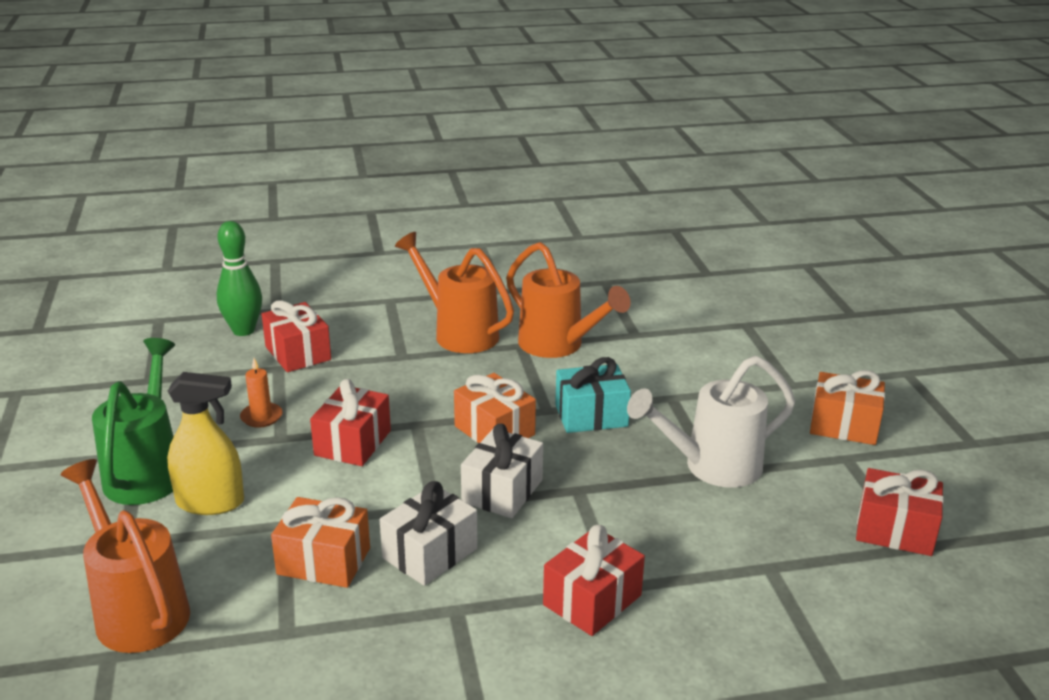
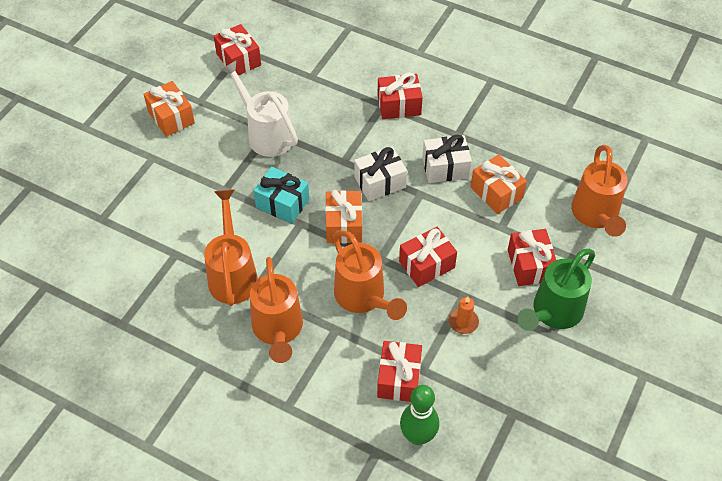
camera: 140 degrees left, 25 degrees up
yellow spray bottle [167,372,244,515] -> red gift [508,229,556,286]
white watering can [627,355,795,488] -> white watering can turned 150 degrees counterclockwise [221,61,298,157]
none -> orange watering can [333,230,407,320]

